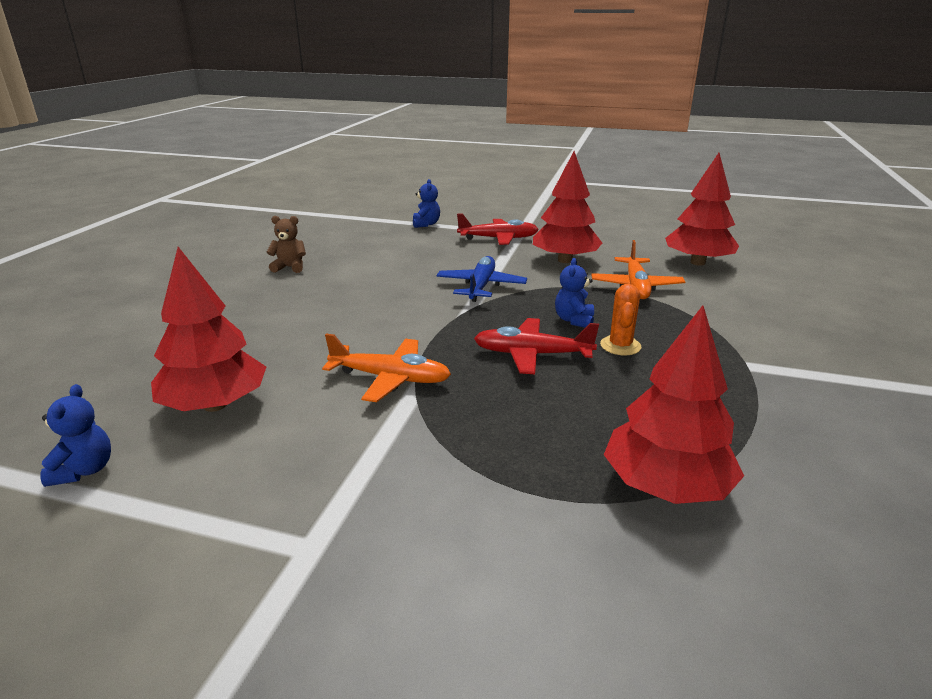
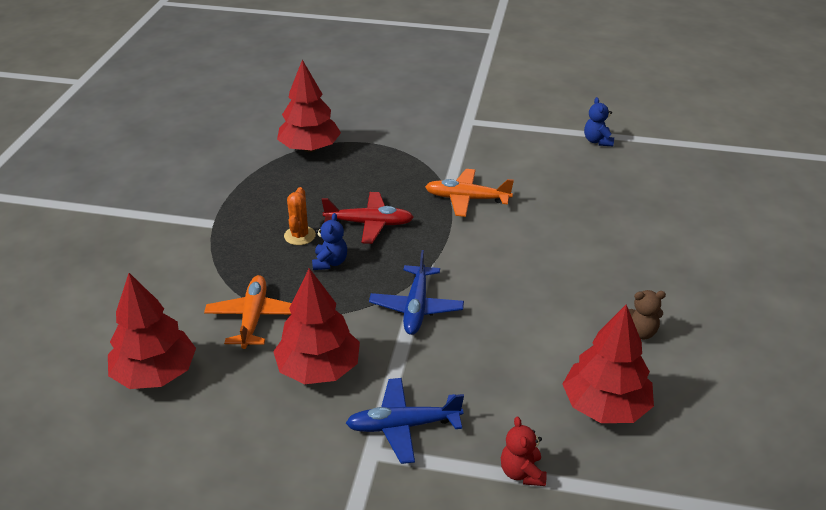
camera: 175 degrees right, 10 degrees up
red tree [151,247,266,412] -> red tree moved to [563,305,654,423]
blue teddy bear [413,179,440,228] -> red teddy bear [501,417,547,486]
red plane [457,214,539,245] -> blue plane [346,378,464,464]

